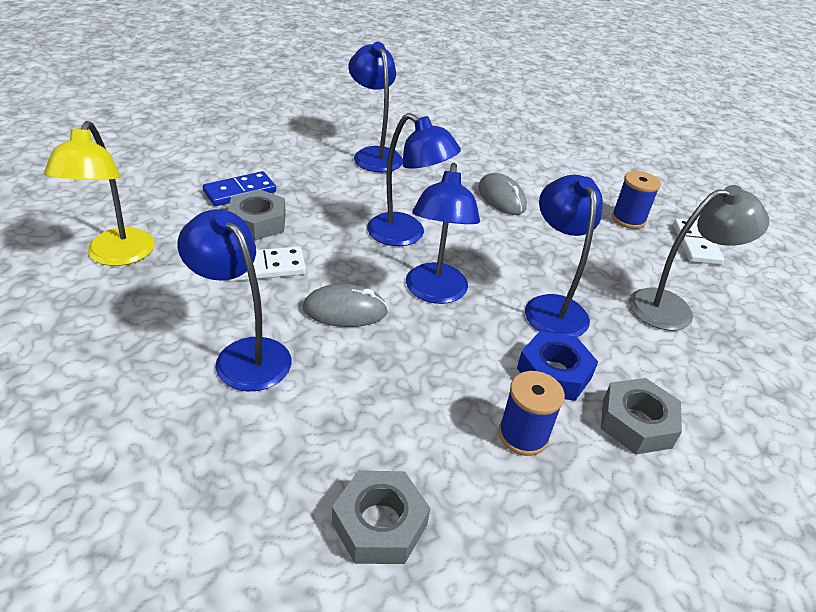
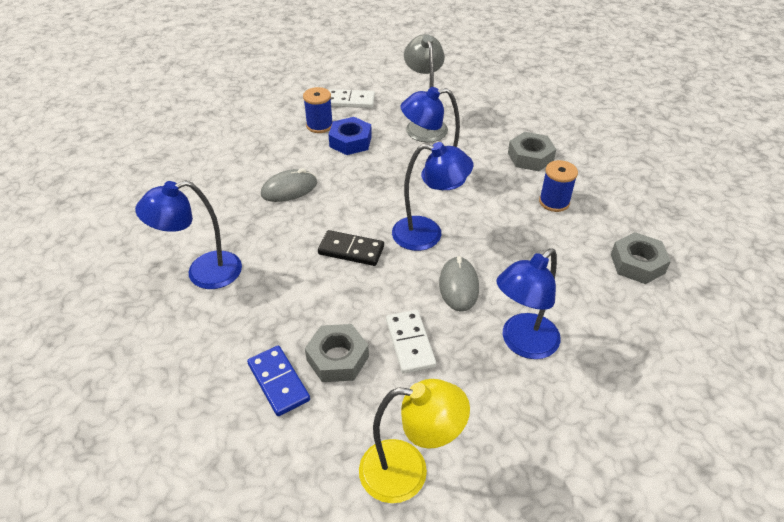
camera: 85 degrees left, 5 degrees up
blue lamp [367,113,461,246] -> black domino [318,230,384,266]
blue nut [517,331,598,401] -> blue nut moved to [328,117,372,155]

